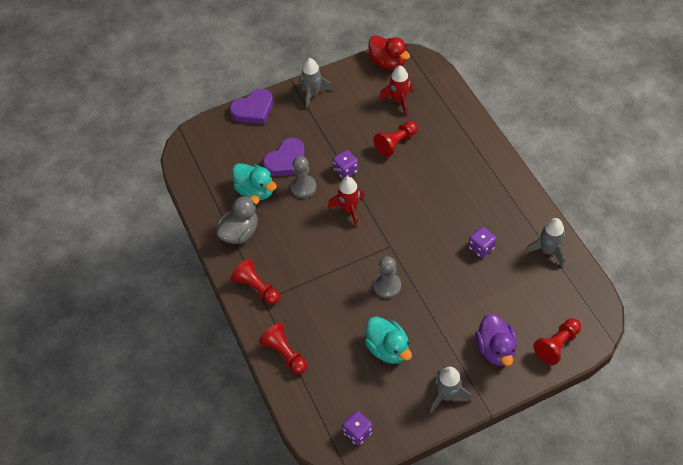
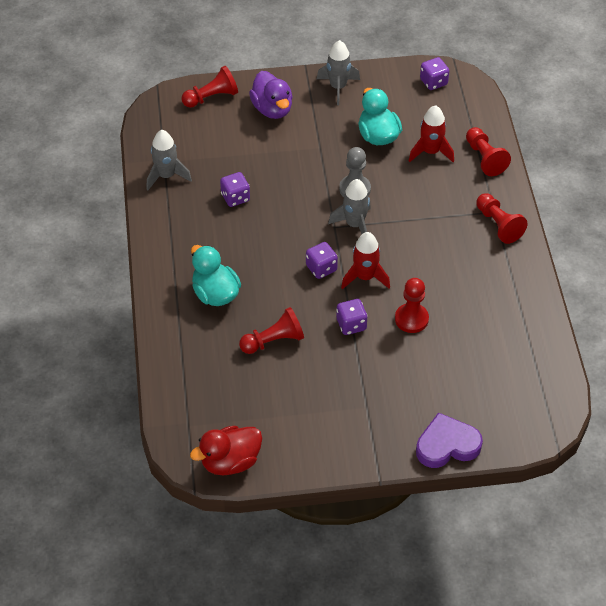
camera: 165 degrees left, 5 degrees down
grey duck [216,195,259,244] -> none
turquoise duck [232,163,277,200] -> turquoise duck moved to [191,245,241,306]
purple heart [263,138,305,176] -> none
grey pawn [290,156,316,198] -> red pawn [395,278,429,333]
grey rocket [299,58,333,109] -> grey rocket moved to [328,179,371,234]
red duck [369,35,410,70] -> red duck turned 90 degrees counterclockwise [190,426,262,475]
red rocket [379,66,413,116] -> red rocket moved to [409,105,454,162]
purple duck [475,313,517,366] -> purple duck turned 150 degrees clockwise [249,71,293,119]
none -> purple dice [306,242,338,279]

